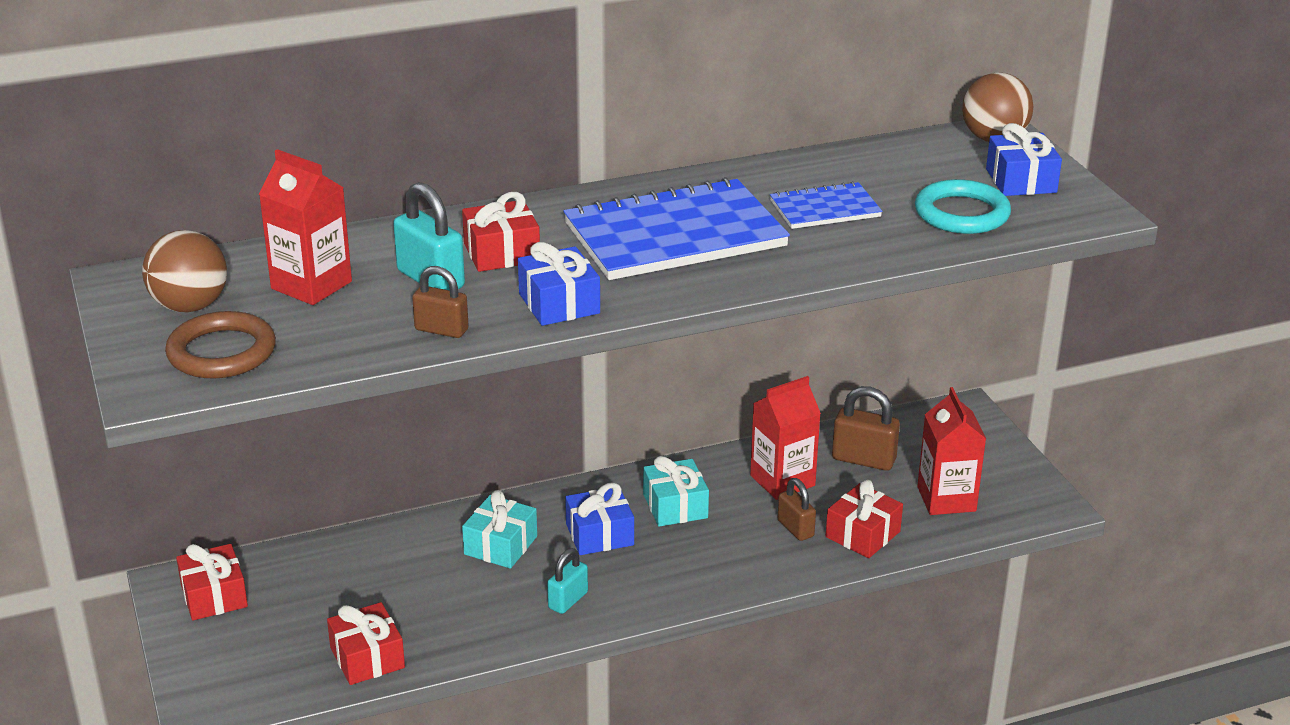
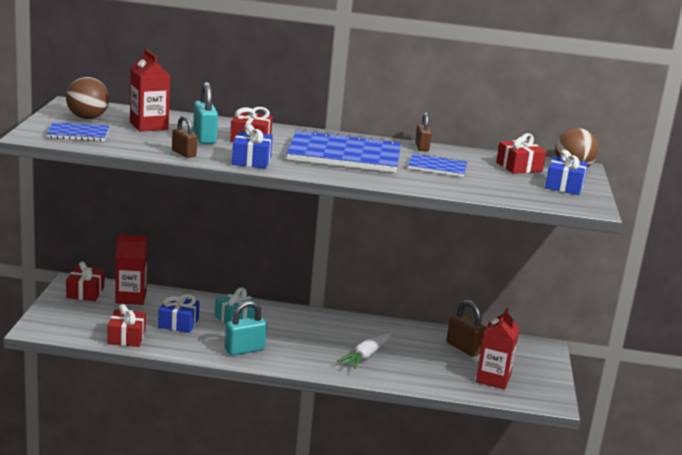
camera: 25 degrees right, 10 degrees down
brown ring [165,311,276,379] -> blue notebook [47,122,109,141]
turquoise padlock [547,548,588,614] -> turquoise padlock [225,300,267,356], size x1.52
blue gift [565,482,634,555] -> blue gift moved to [158,294,200,333]
turquoise gift [643,456,709,527] -> none
red carton [750,376,821,500] -> red carton moved to [115,235,147,305]
brown padlock [778,478,816,541] -> brown padlock moved to [415,112,432,151]
red gift [826,480,903,558] -> red gift moved to [496,133,546,174]
turquoise ring [915,179,1011,234] -> none
none -> white carrot [337,333,391,369]

